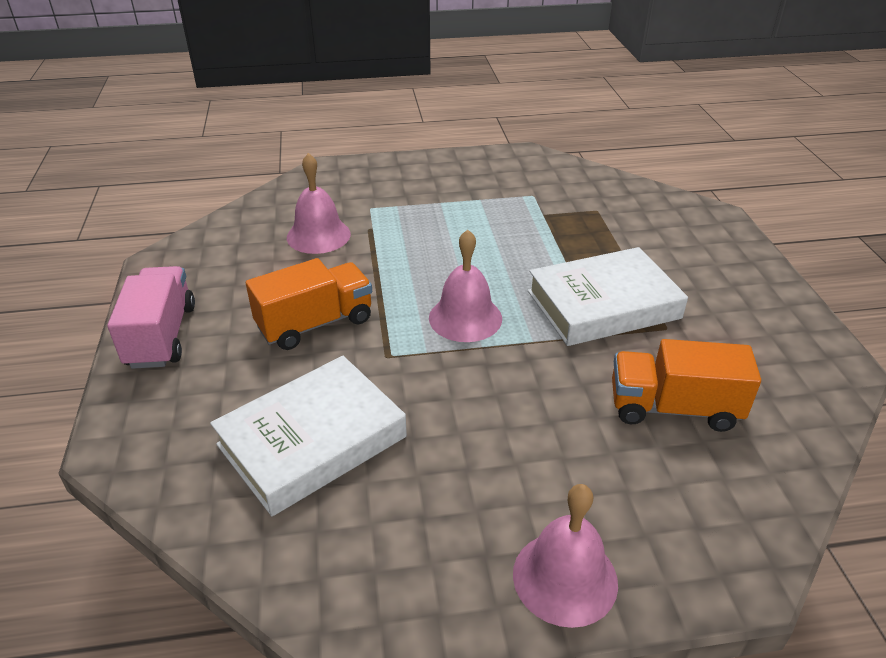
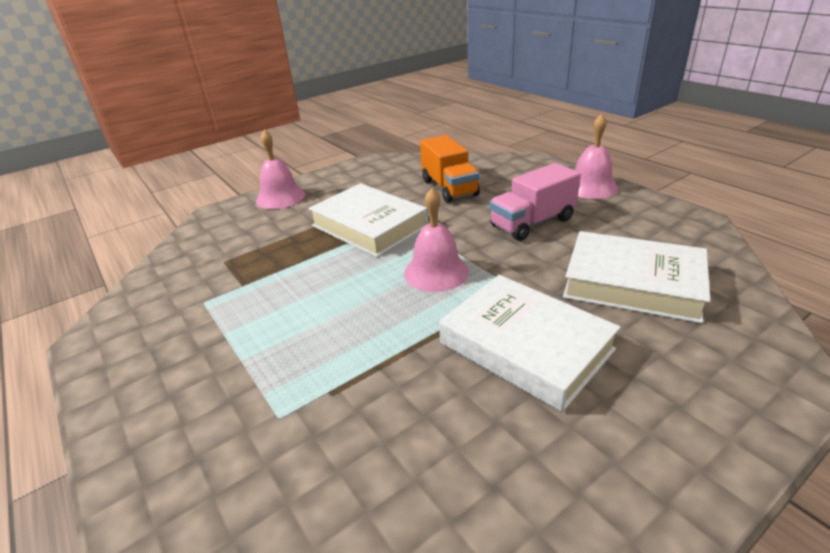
camera: 115 degrees left, 5 degrees down
pink truck [107,266,195,369] -> pink truck moved to [489,163,581,241]
orange truck [246,258,372,350] -> white book [439,275,621,412]
pink bell [287,153,351,254] -> pink bell moved to [256,130,305,209]

